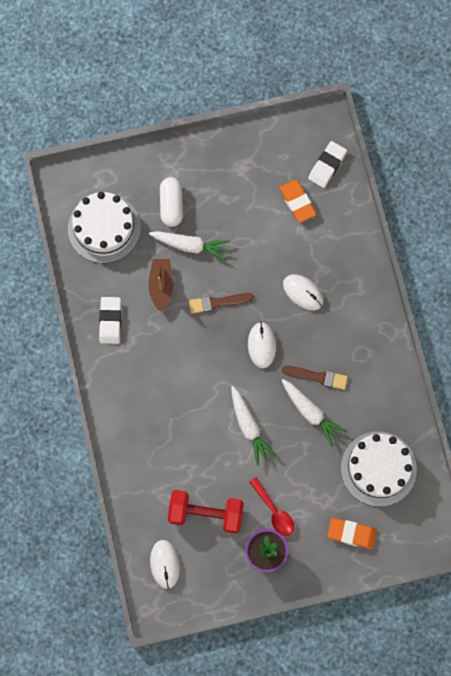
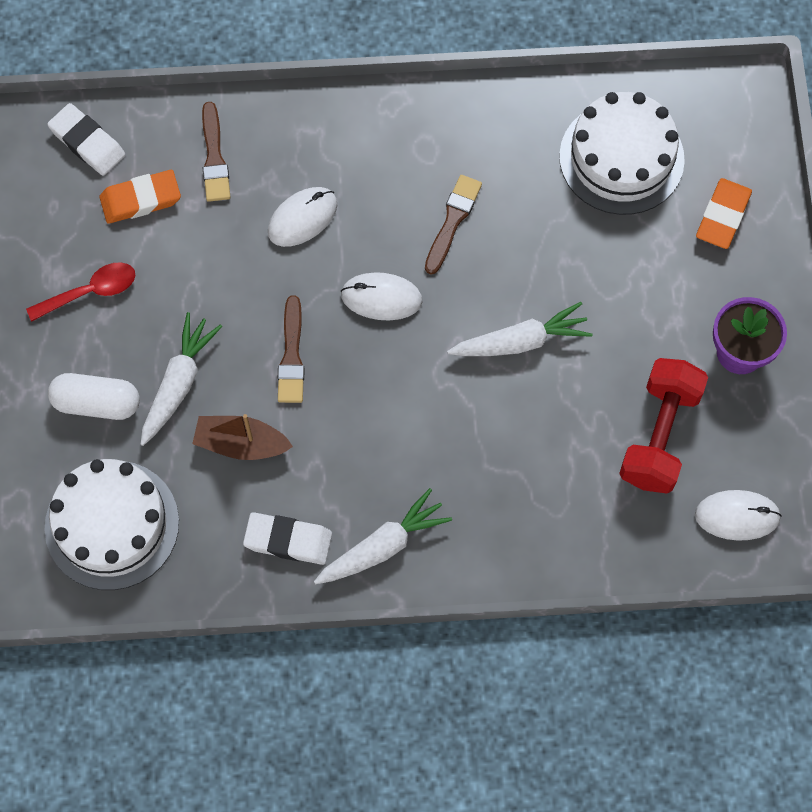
camera: 80 degrees left, 5 degrees down
red spoon [249,477,294,536] -> red spoon moved to [26,262,135,322]
white carrot [282,379,348,447] -> white carrot moved to [314,488,452,584]
none -> brown brush [202,102,230,202]

